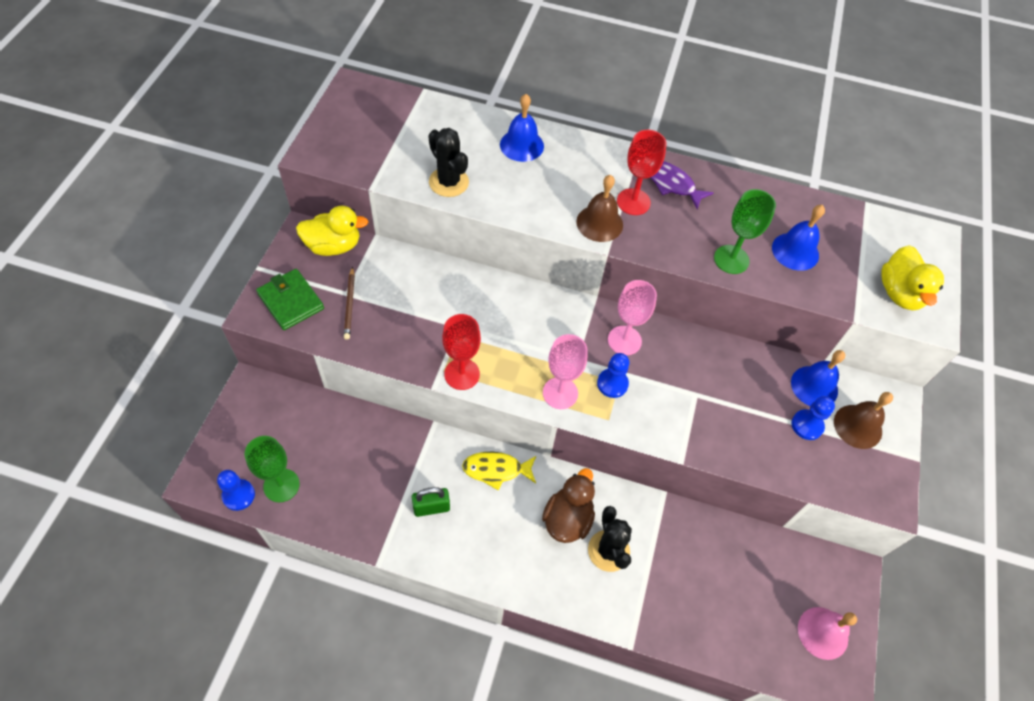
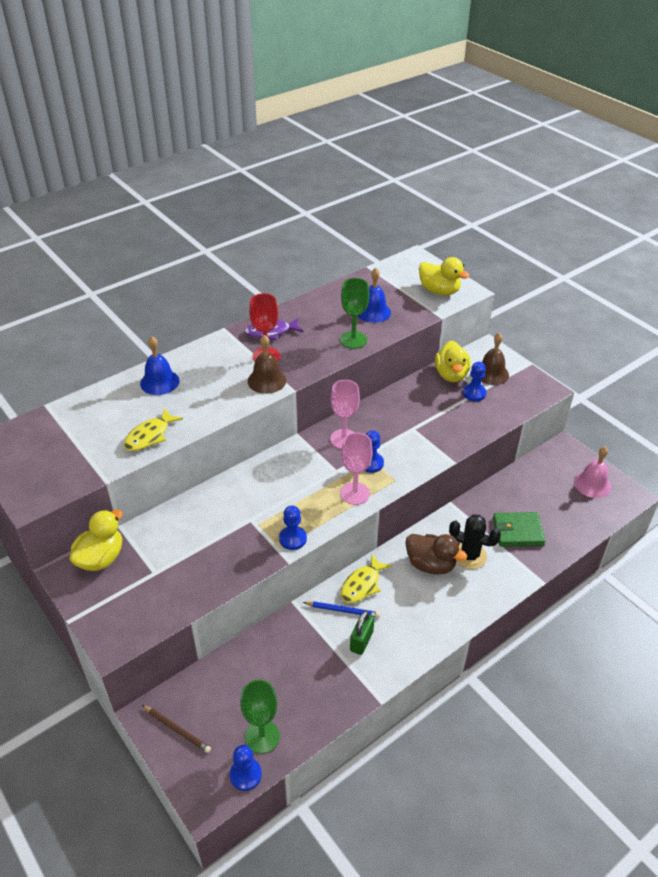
camera: 50 degrees left, 15 degrees down
green wallet [256,269,324,330] -> green wallet moved to [493,512,546,547]
brown pencil [344,267,355,340] -> brown pencil moved to [142,705,211,753]
black cactus [428,128,469,197] -> yellow fish [124,408,183,451]
red goblet [442,314,481,390] -> blue pawn [279,505,307,550]
brown duck [542,468,595,543] -> brown duck turned 150 degrees clockwise [405,534,467,575]
blue bell [791,350,845,406] -> yellow duck [435,341,471,382]
none -> blue pencil [303,601,380,618]

